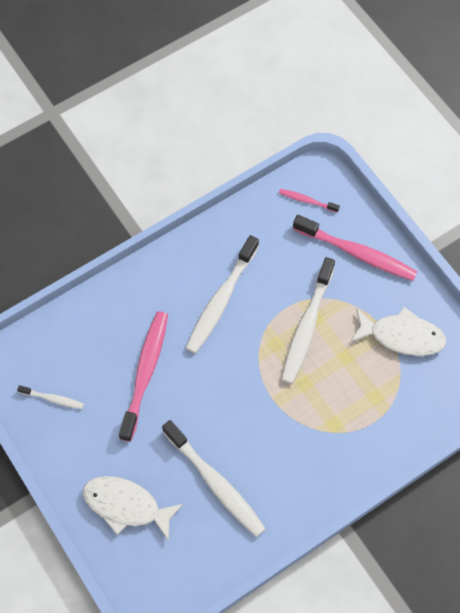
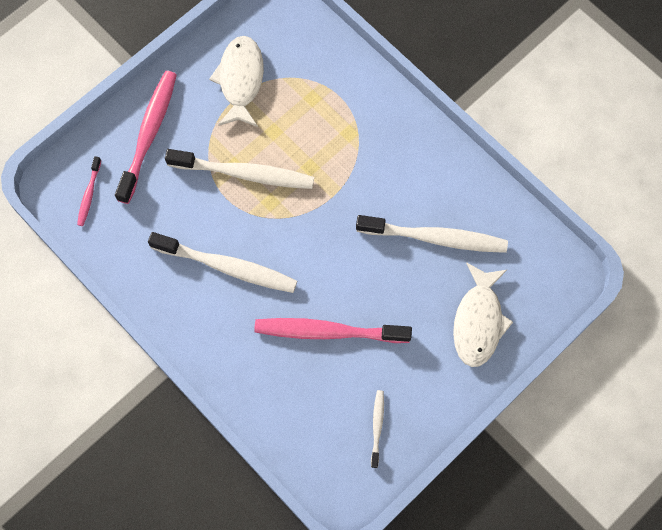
camera: 100 degrees left, 5 degrees up
white toothbrush [162,420,266,537] -> white toothbrush turned 60 degrees clockwise [356,215,508,253]

